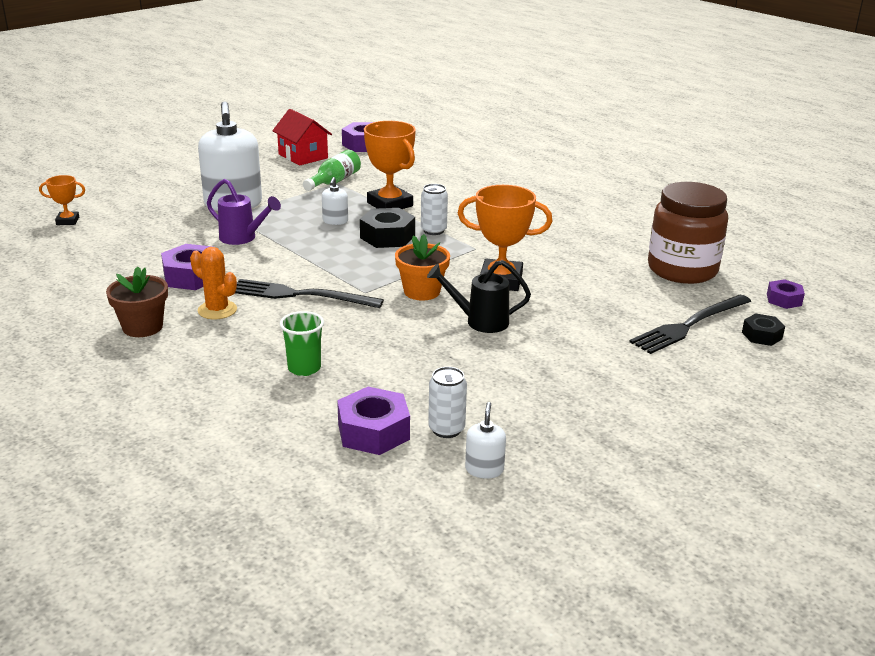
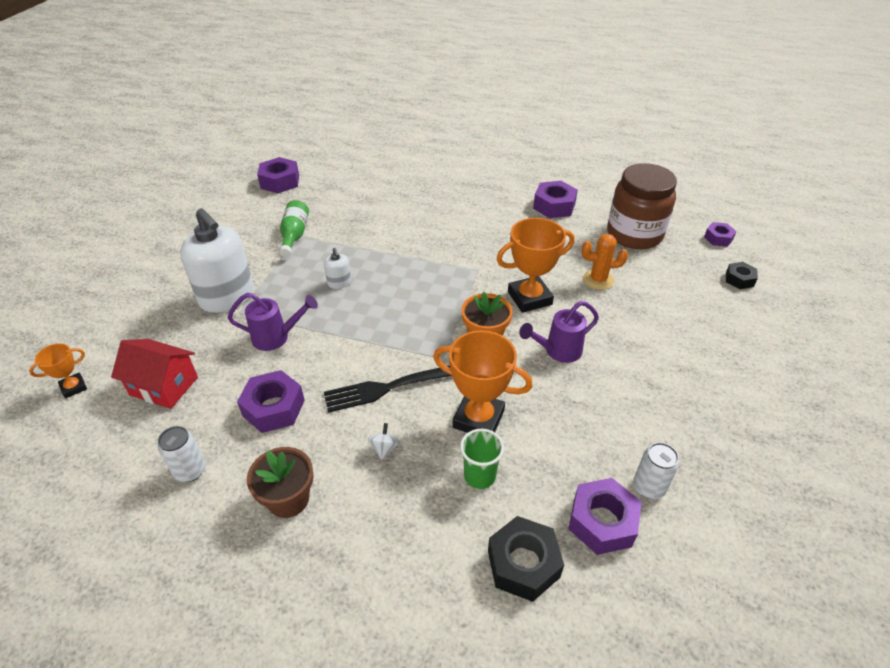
camera: 30 degrees left, 15 degrees up
orange cactus [190,247,237,319] -> orange cactus moved to [582,234,628,290]
red house [272,109,332,166] -> red house moved to [111,339,198,409]
black nut [360,208,415,248] -> black nut moved to [488,516,564,602]
orange trophy [364,121,416,209] -> orange trophy moved to [433,330,533,433]
white can [421,184,448,235] -> white can moved to [158,426,206,482]
black watering can [427,260,531,333] -> purple watering can [519,301,599,363]
white soap dispenser [465,402,506,479] -> none
black fork [630,295,751,354] -> none
none -> white spinning top [368,423,400,460]
none -> purple nut [533,181,578,218]

